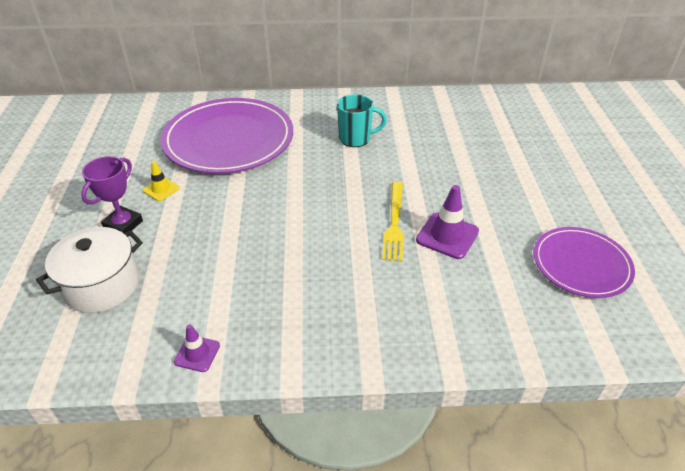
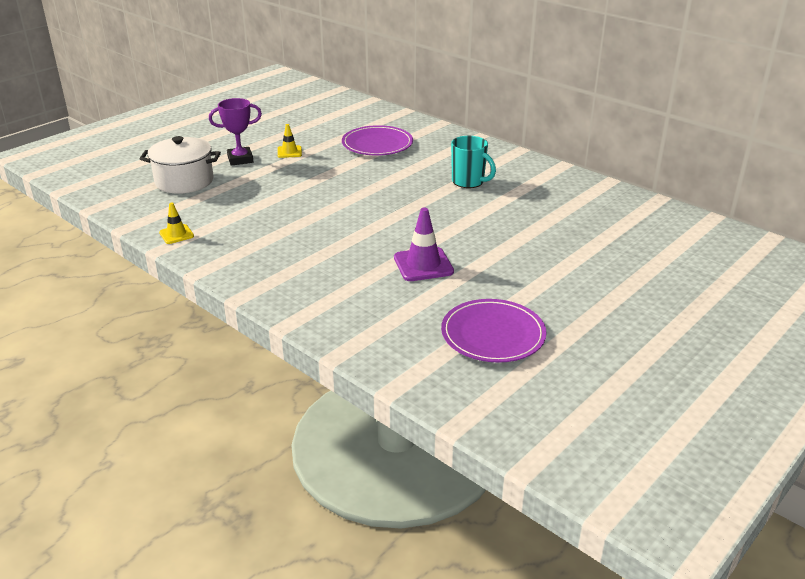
camera: 45 degrees right, 10 degrees down
purple plate [161,98,293,174] -> purple plate [342,125,413,156], size x0.58
purple traffic cone [174,324,220,372] -> yellow traffic cone [159,202,194,244]
yellow fork [382,182,404,261] -> none

